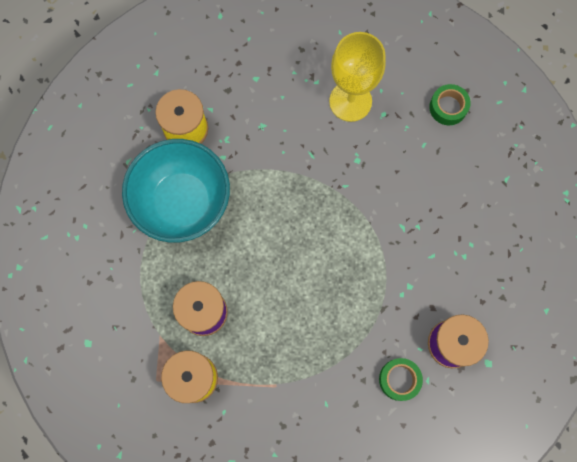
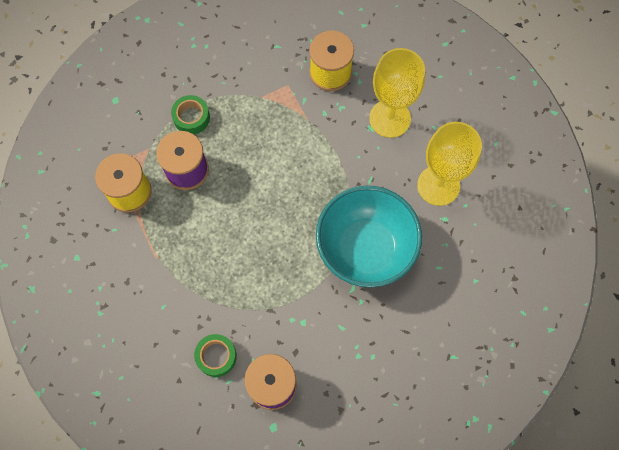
camera: 60 degrees right, 5 degrees down
turquoise bowl [122,139,230,243] -> turquoise bowl moved to [316,186,422,288]
green tape [429,84,471,125] -> green tape moved to [171,95,210,134]
none -> yellow goblet [369,48,425,138]

